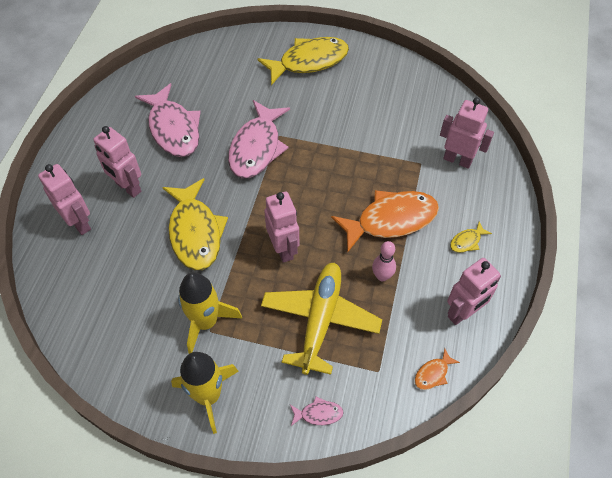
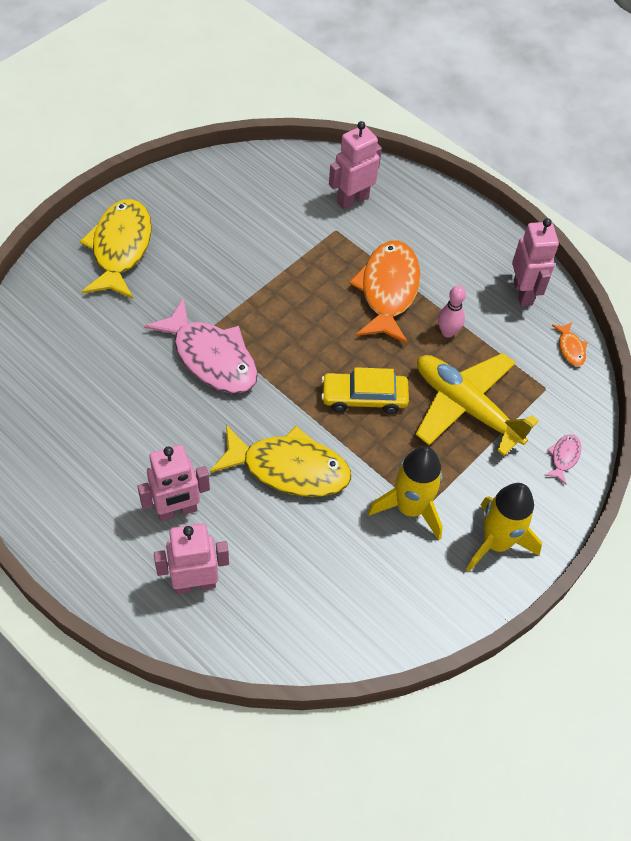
camera: 65 degrees left, 0 degrees up
pink fish [135,83,200,157] -> none
pink robot [264,192,299,263] -> yellow car [321,367,409,414]
yellow fish [450,221,492,253] -> none

